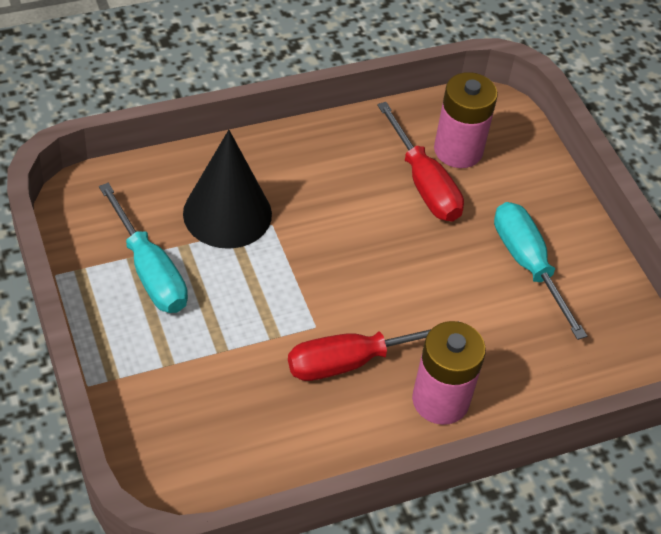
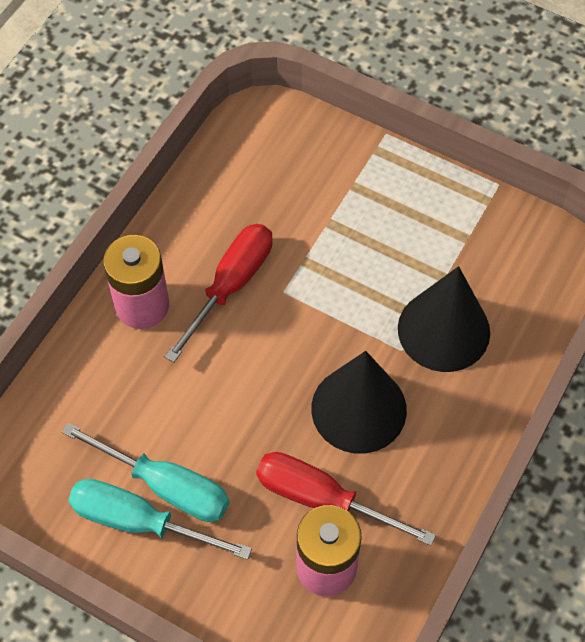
camera: 145 degrees right, 10 degrees up
turquoise screwdriver [99,183,188,313] -> turquoise screwdriver moved to [68,479,252,560]
none -> black cone [311,351,407,454]

